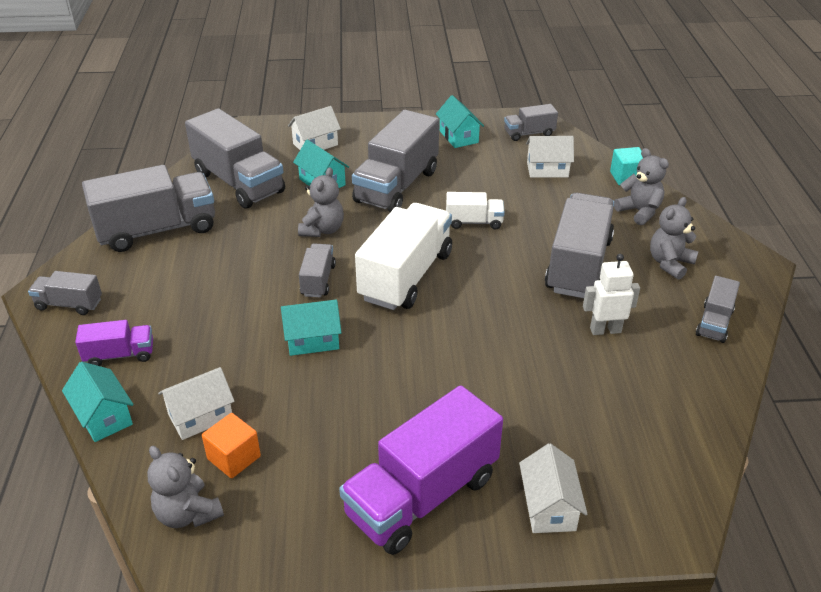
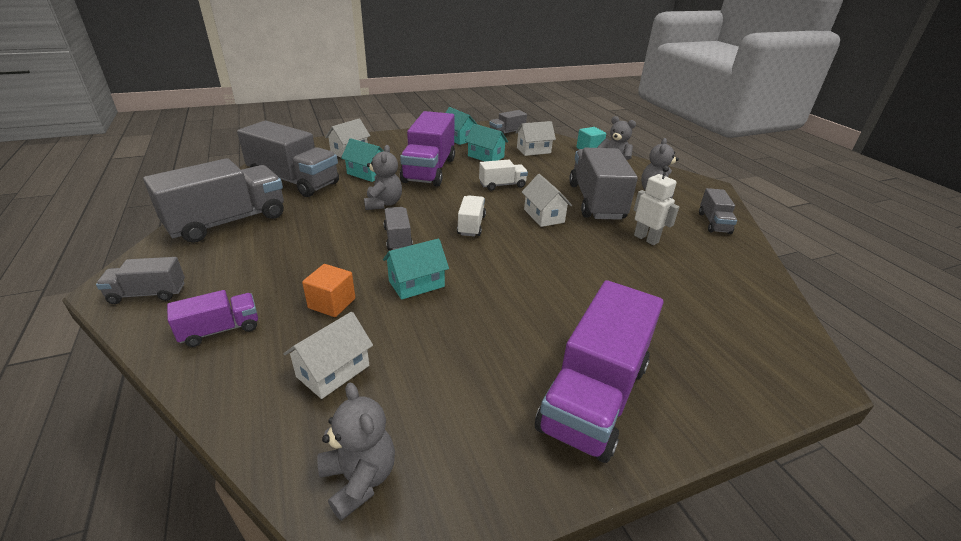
camera: 20 degrees left, 5 degrees down
turquoise house [62,362,134,442] -> turquoise house moved to [465,124,508,161]
grey teddy bear [147,446,224,528] -> grey teddy bear turned 150 degrees counterclockwise [317,382,395,521]
orange cube [202,413,261,478] -> orange cube moved to [302,264,355,317]
grey truck [352,110,439,212] -> purple truck [400,111,455,187]
white truck [355,203,452,310] -> white truck [457,195,486,237], size x0.50
white house [519,443,588,533] -> white house moved to [522,174,572,227]
white robot [583,254,640,335] -> white robot turned 75 degrees clockwise [634,166,679,245]

